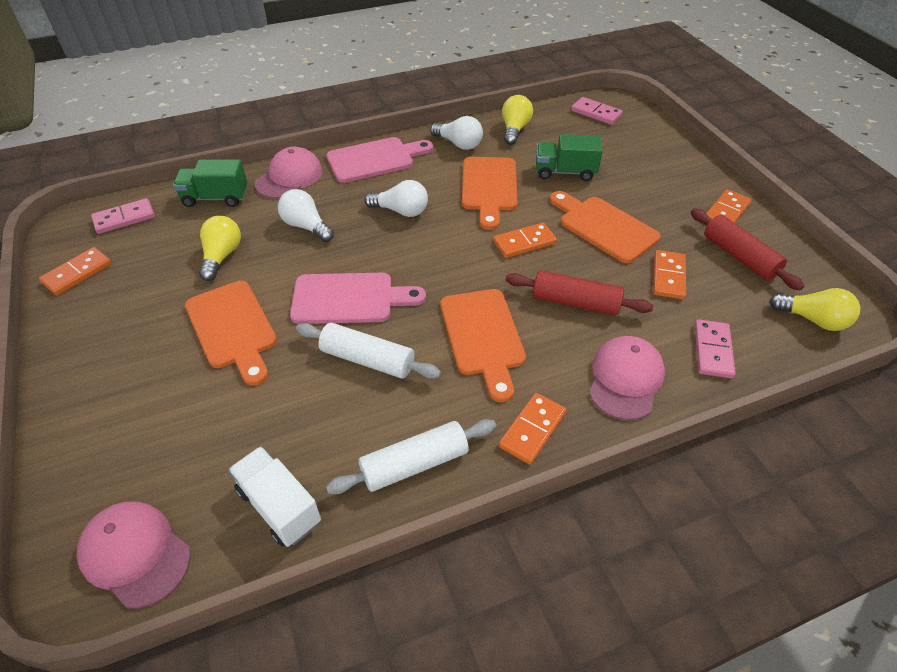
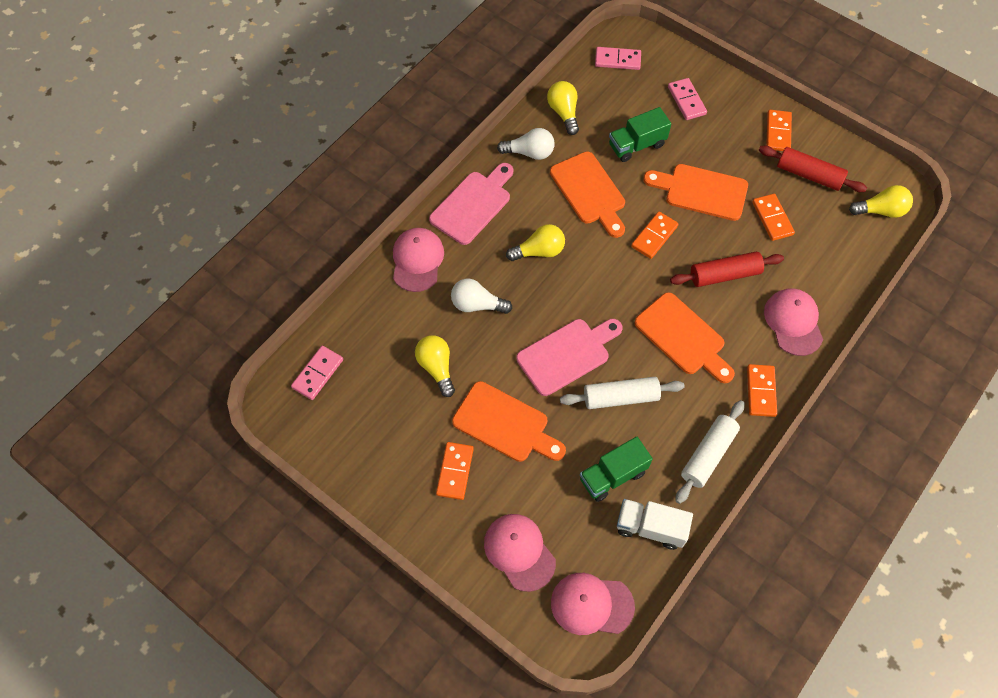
camera: 30 degrees left, 15 degrees up
orange domino [39,247,112,296] -> orange domino moved to [436,442,474,500]
green truck [173,159,247,207] -> green truck moved to [580,437,653,502]
white light bulb [364,180,428,217] -> yellow light bulb [506,224,565,261]
pink domino [695,319,736,378] -> pink domino moved to [668,78,707,120]
none -> pink cap [484,514,556,592]

